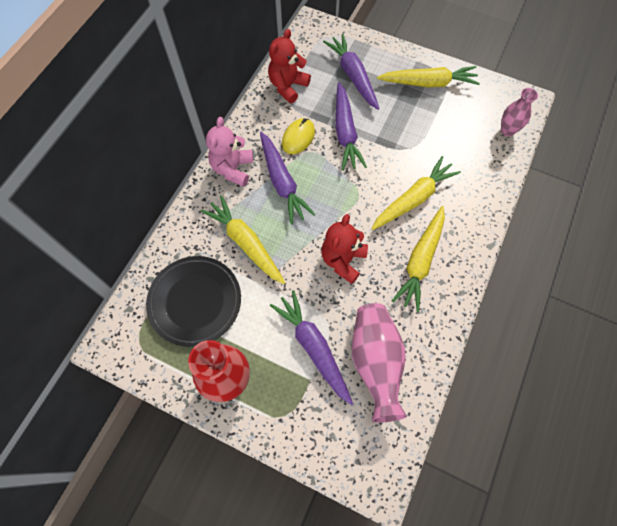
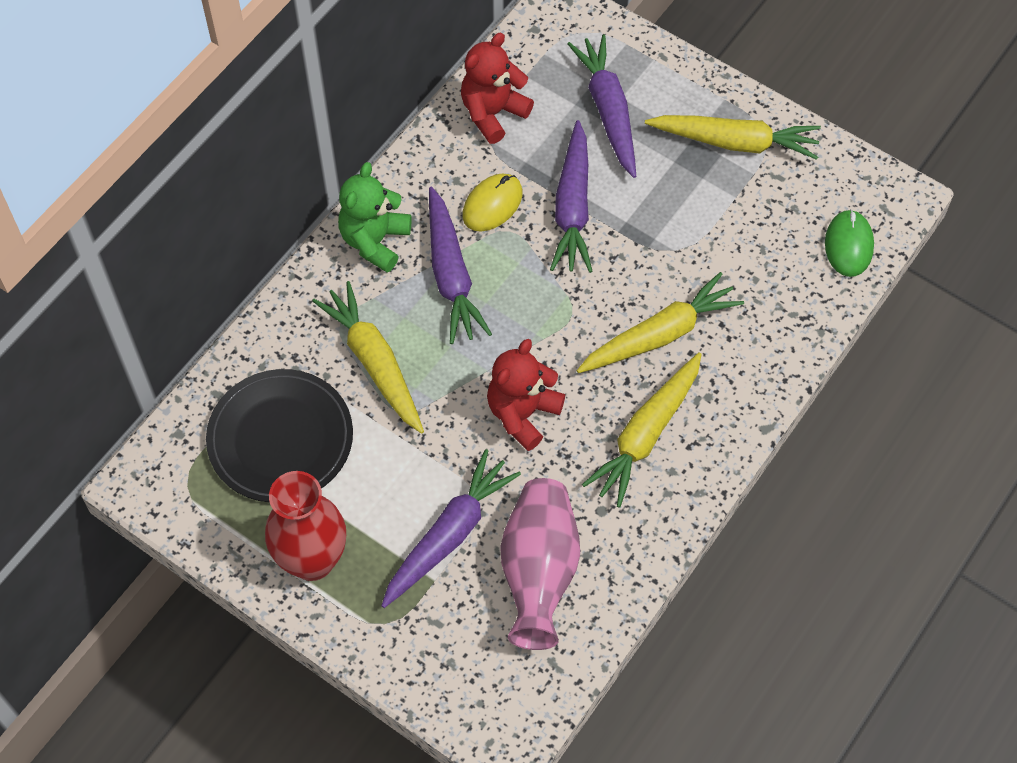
camera: 10 degrees right, 5 degrees down
pink teddy bear [206,117,253,187] -> green teddy bear [338,162,412,273]
purple carrot [270,290,353,405] -> purple carrot turned 60 degrees clockwise [381,449,521,608]
pink vase [501,88,538,137] -> green mouse [825,209,874,277]

